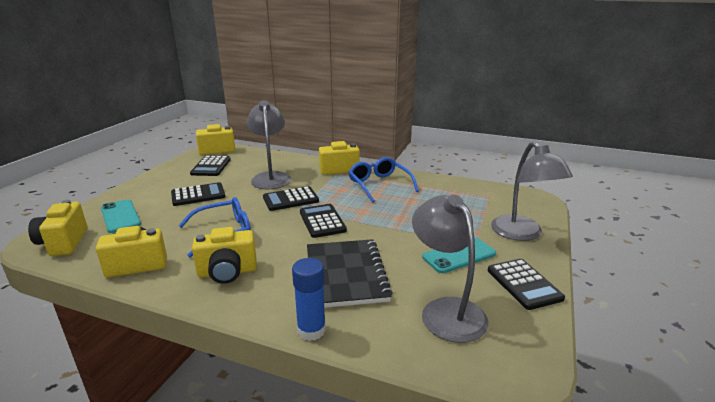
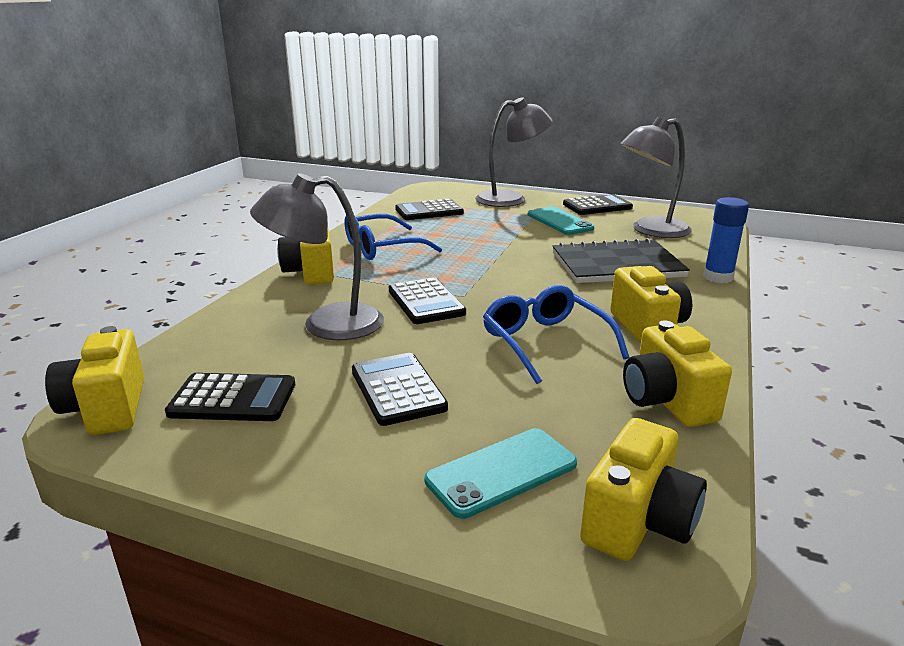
camera: 90 degrees left, 0 degrees up
yellow camera [28,200,87,256] -> yellow camera turned 45 degrees counterclockwise [580,418,707,561]
black calculator [300,204,347,238] -> black calculator moved to [395,198,464,220]

